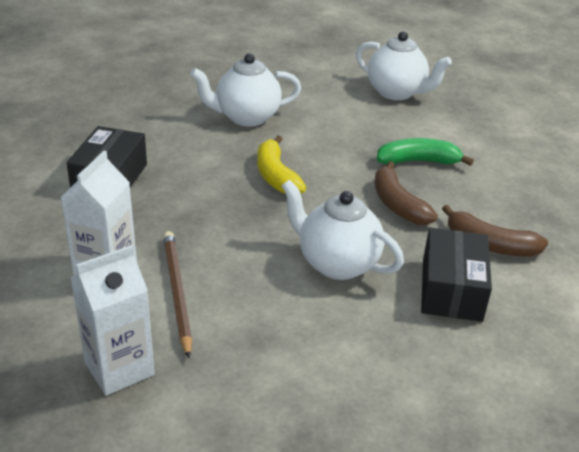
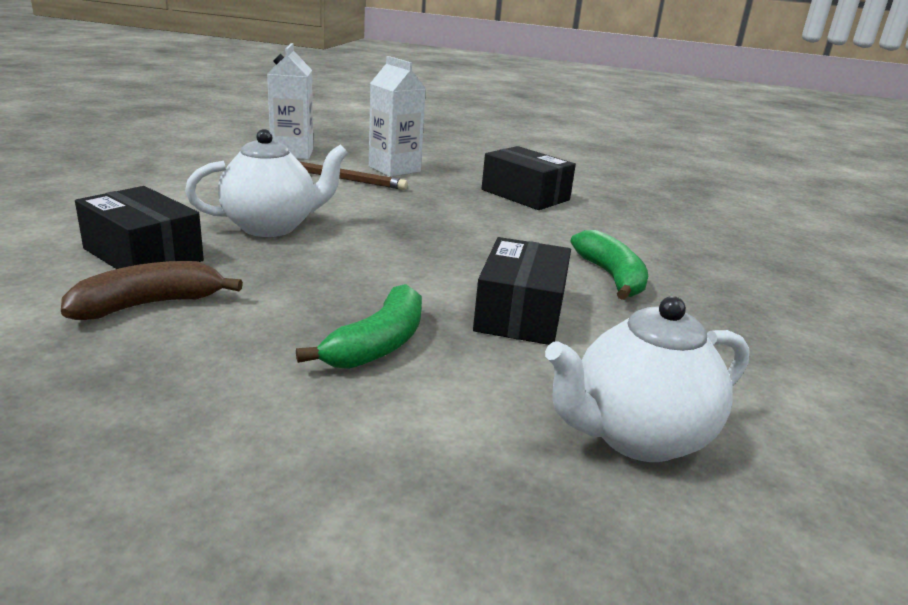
camera: 120 degrees right, 10 degrees down
white teapot [190,53,301,127] -> green banana [571,230,648,300]
yellow banana [257,136,306,194] -> none
brown banana [374,161,438,225] -> none
none -> black box [473,237,571,345]

